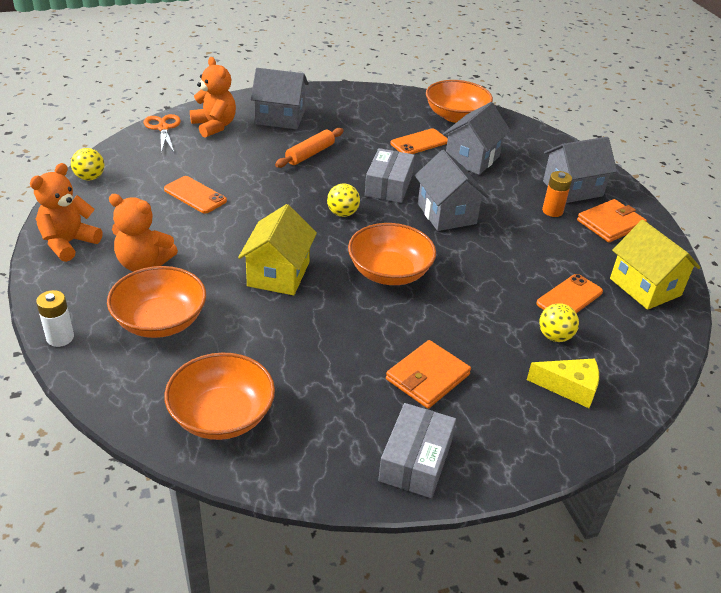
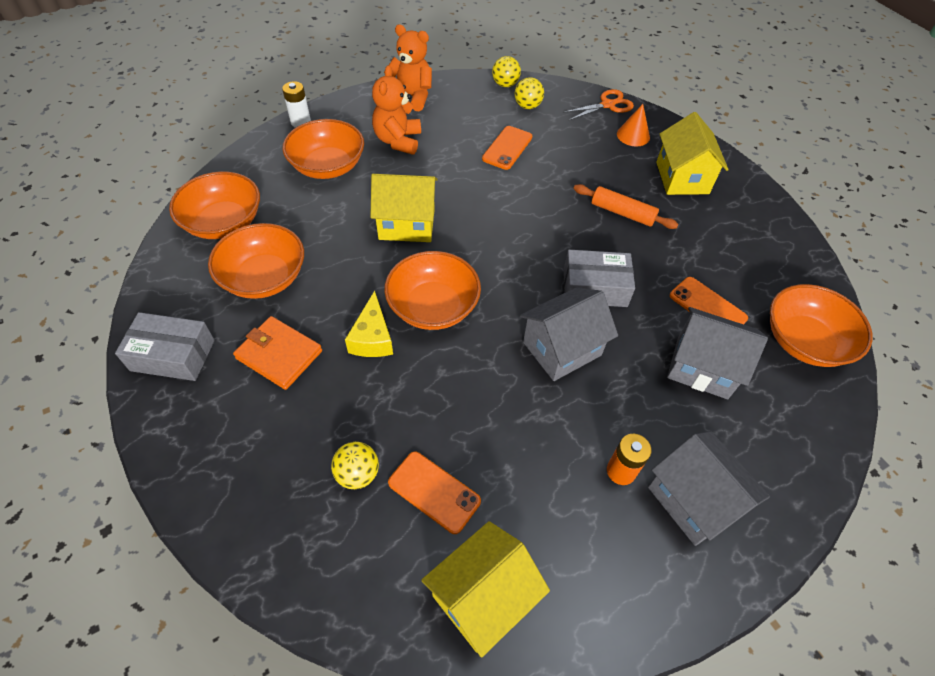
camera: 80 degrees right, 15 degrees up
orange teddy bear [190,57,236,137] -> orange cone [617,104,650,146]
grey house [251,68,309,129] -> yellow house [656,112,729,195]
yellow ball [327,184,360,217] -> yellow ball moved to [515,77,544,109]
yellow cheese [527,358,599,408] -> yellow cheese moved to [345,291,393,357]
orange wallet [577,199,647,243] -> none
none -> orange bowl [208,223,304,299]

